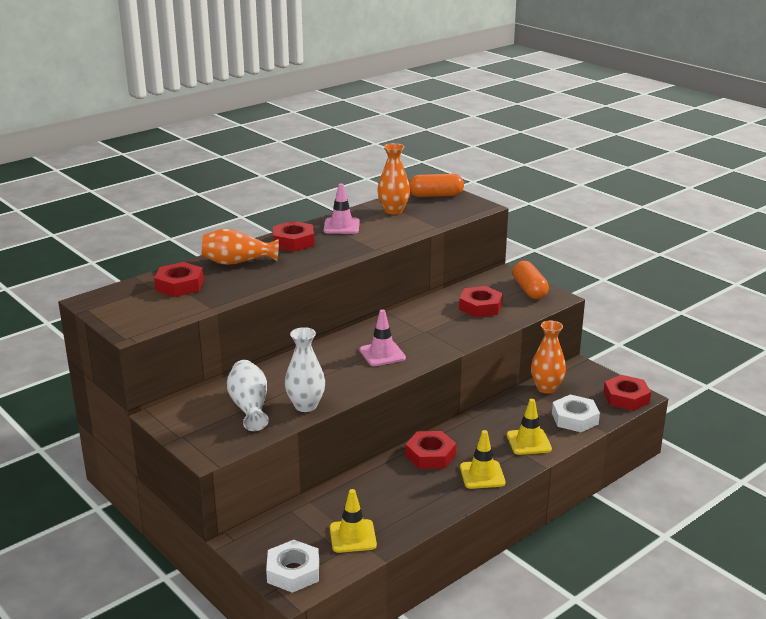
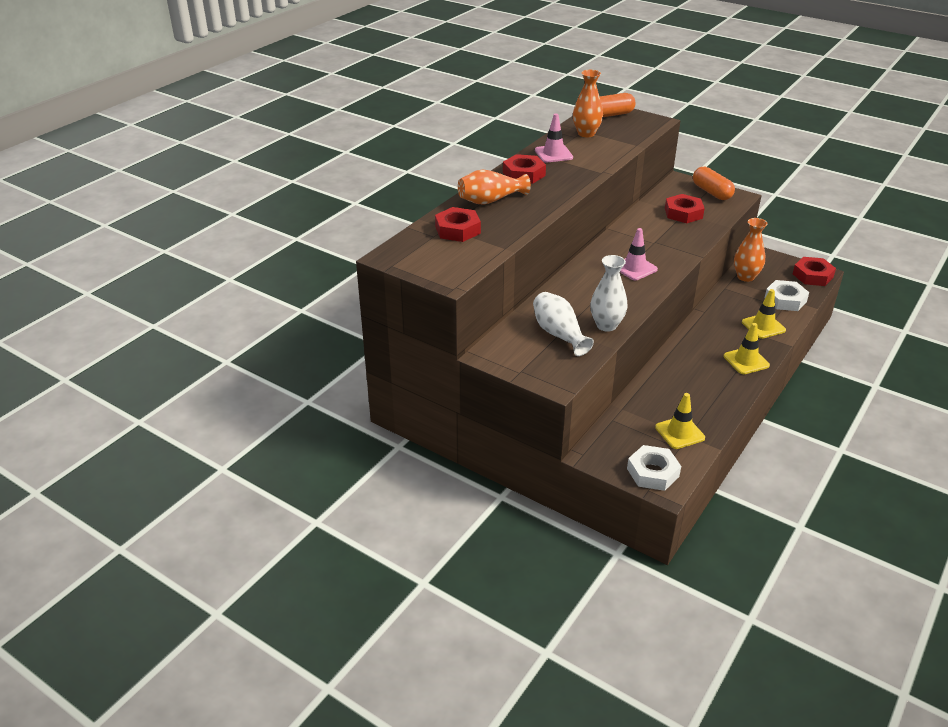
camera: 15 degrees left, 10 degrees up
red nut [405,431,456,469] -> none

